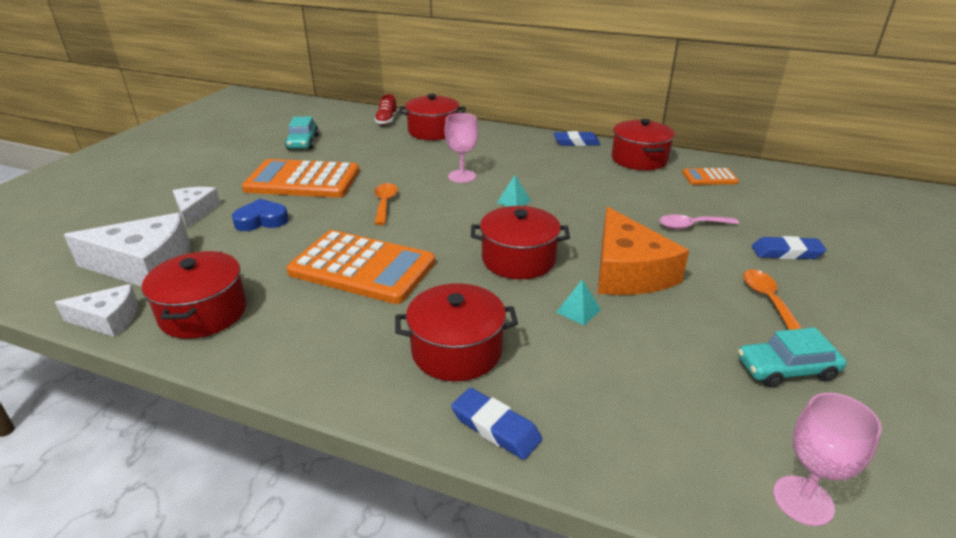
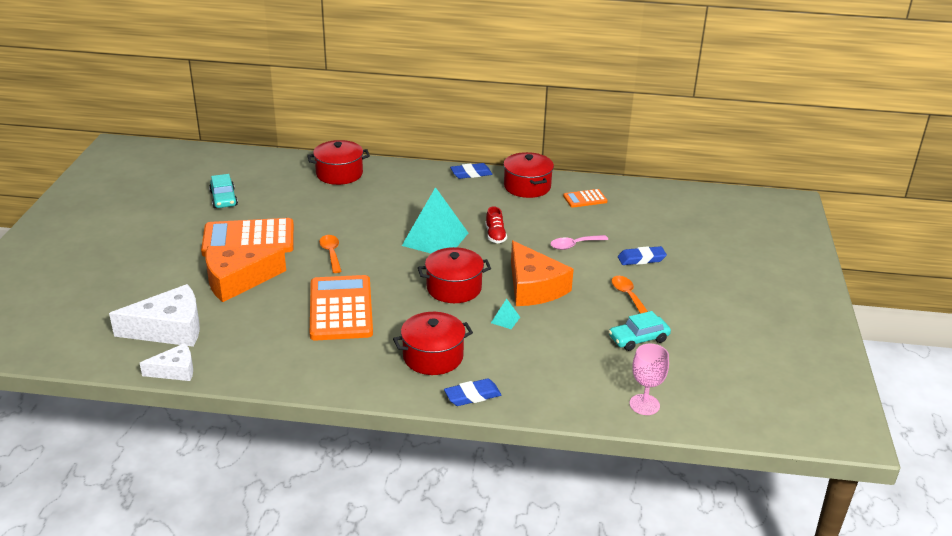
camera: 15 degrees left, 0 degrees up
red pot [142,251,247,339] -> none
white cheese [173,187,221,228] -> none
blue heart [232,199,289,231] -> orange cheese [205,246,286,302]
orange calculator [286,230,435,304] -> orange calculator turned 105 degrees counterclockwise [310,275,373,340]
red shoe [374,94,398,125] -> red shoe moved to [485,206,507,243]
pink goblet [445,113,478,183] -> none
blue eraser [451,388,542,460] -> blue eraser turned 45 degrees counterclockwise [444,379,502,406]
turquoise pyramid [497,175,531,207] -> turquoise pyramid [402,187,468,253], size x2.49

